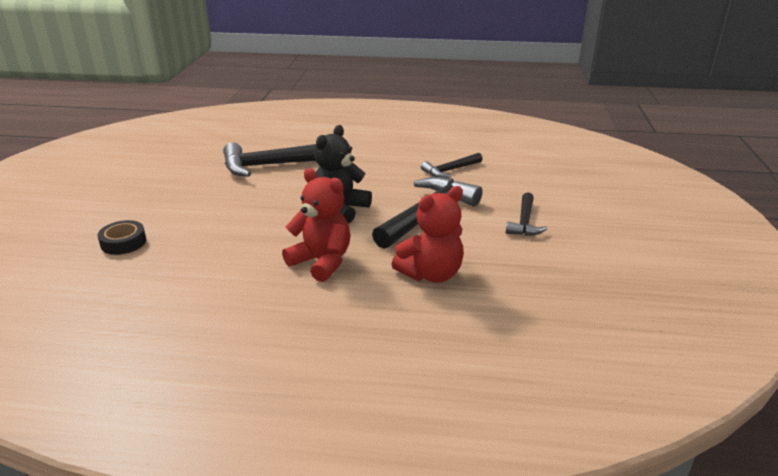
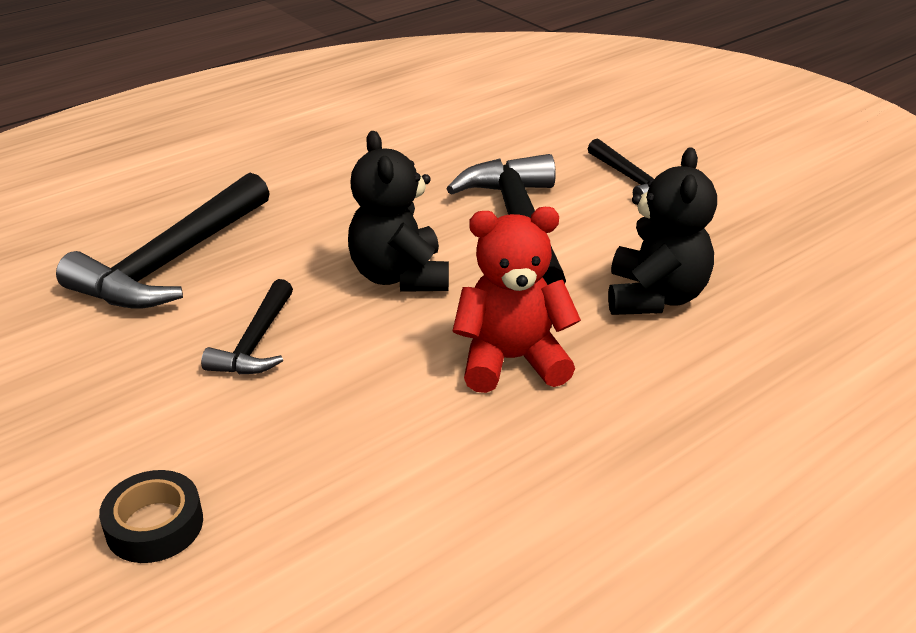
camera: 45 degrees left, 5 degrees up
red teddy bear [391,186,464,283] -> black teddy bear [608,147,717,315]
black hammer [421,153,483,178] -> black hammer moved to [201,279,293,374]

